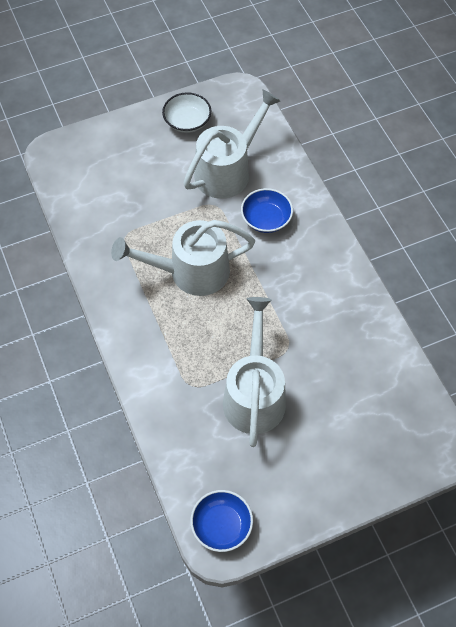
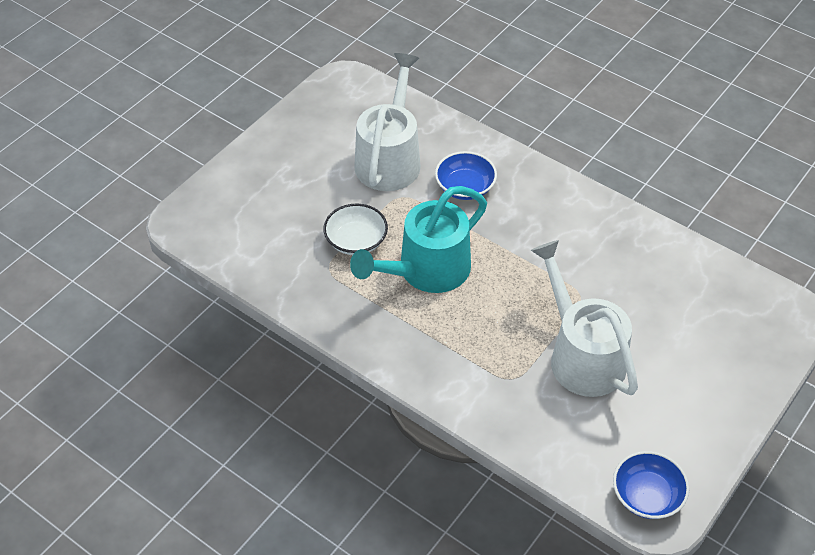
camera: 30 degrees left, 10 degrees down
white watering can [111,220,255,296] -> turquoise watering can [350,186,487,293]
white bowl [162,92,211,133] -> white bowl moved to [323,204,388,255]

